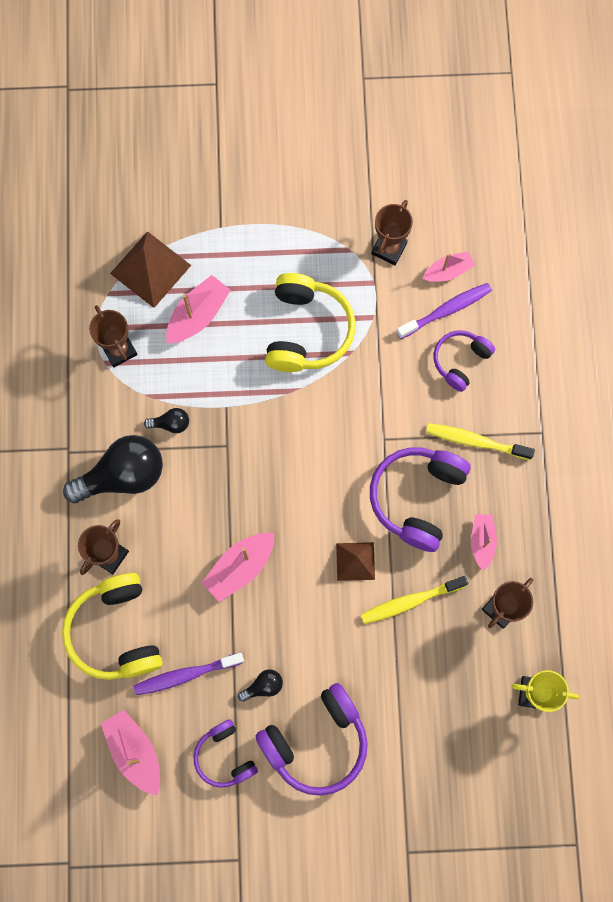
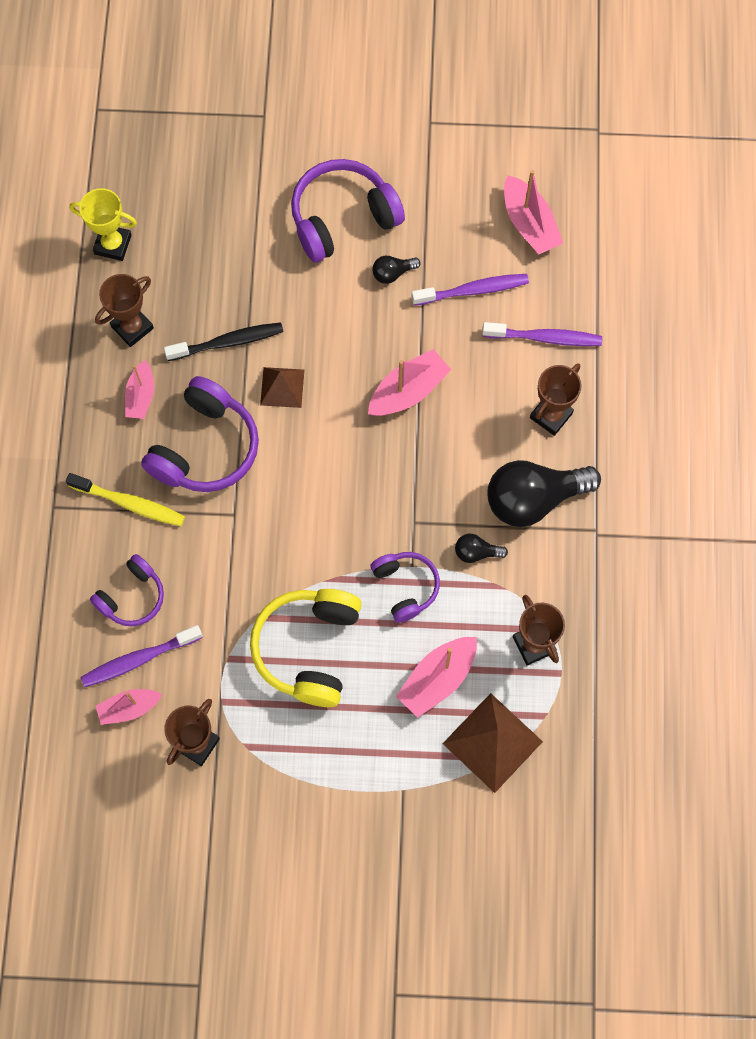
camera: 175 degrees left, 5 degrees down
yellow headphones [62,573,163,680] -> purple toothbrush [482,322,602,346]
purple headphones [193,719,258,788] -> purple headphones moved to [370,552,440,623]
yellow toothbrush [361,576,468,624] -> black toothbrush [164,322,283,361]

